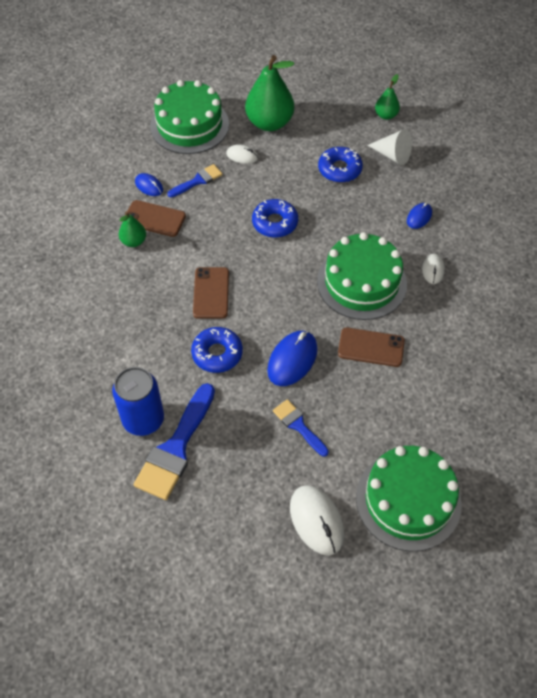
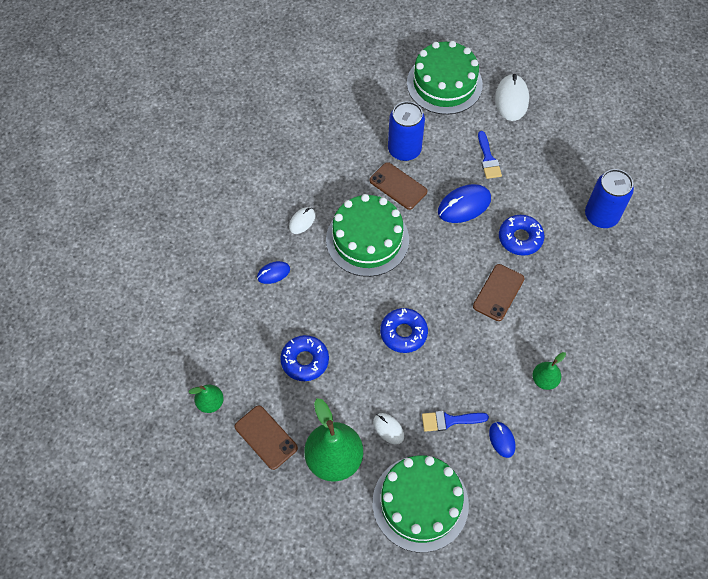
camera: 150 degrees left, 5 degrees up
brown phone [125,200,186,237] -> brown phone moved to [235,405,298,470]
blue brush [134,383,215,500] -> none
white cone [367,129,412,165] -> none
none -> blue can [388,101,425,161]

